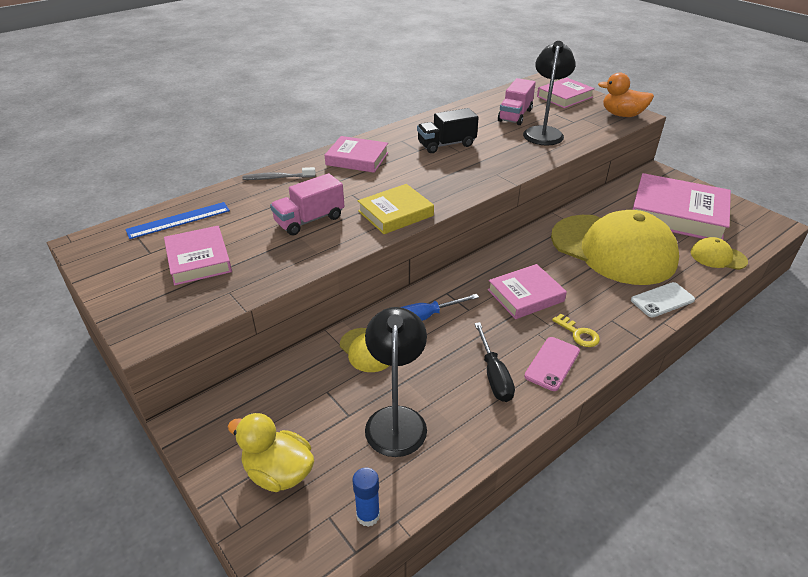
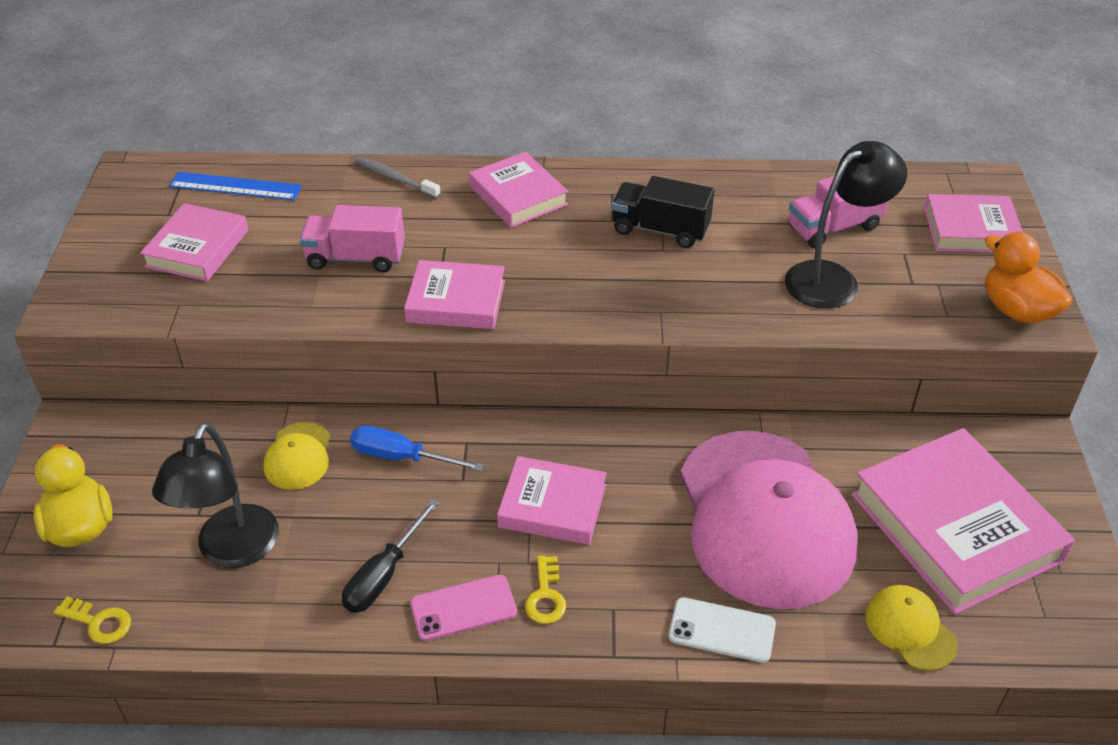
camera: 40 degrees right, 5 degrees up
blue glue stick [352,467,380,527] -> yellow key [54,596,131,644]
yellow book [358,184,434,234] -> pink book [404,260,505,329]
black lamp [365,307,427,457] -> black lamp turned 150 degrees clockwise [152,422,279,568]
yellow cap [551,210,679,285] -> pink cap [680,431,857,609]

